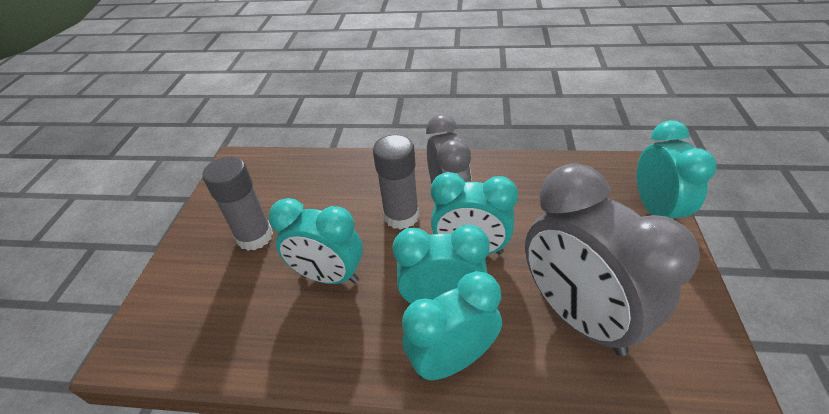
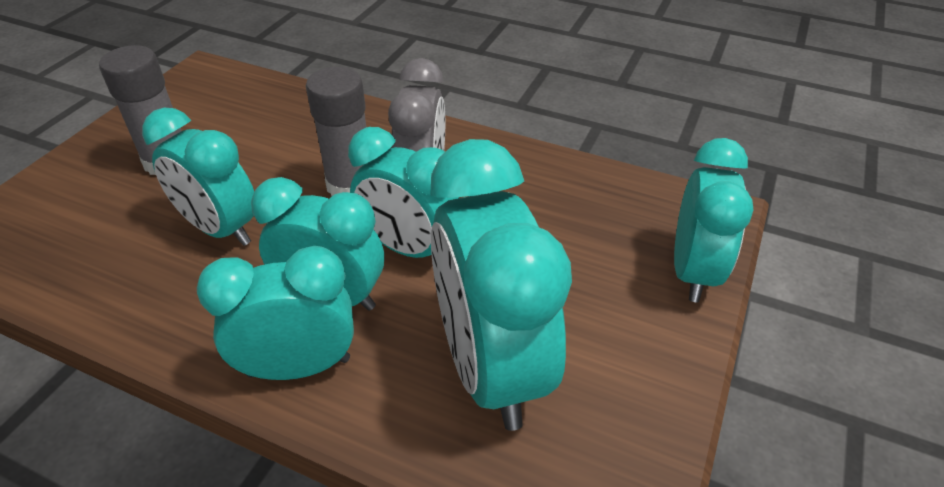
camera: 15 degrees right, 0 degrees up
grey clock [525,163,700,356] -> turquoise clock [431,139,572,431]

